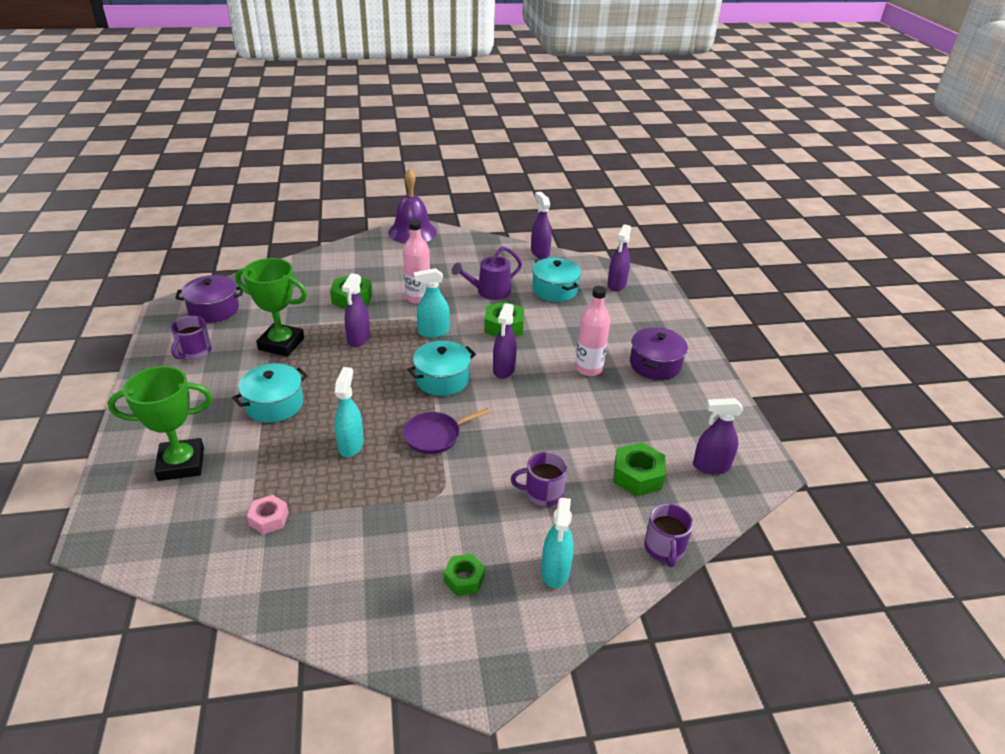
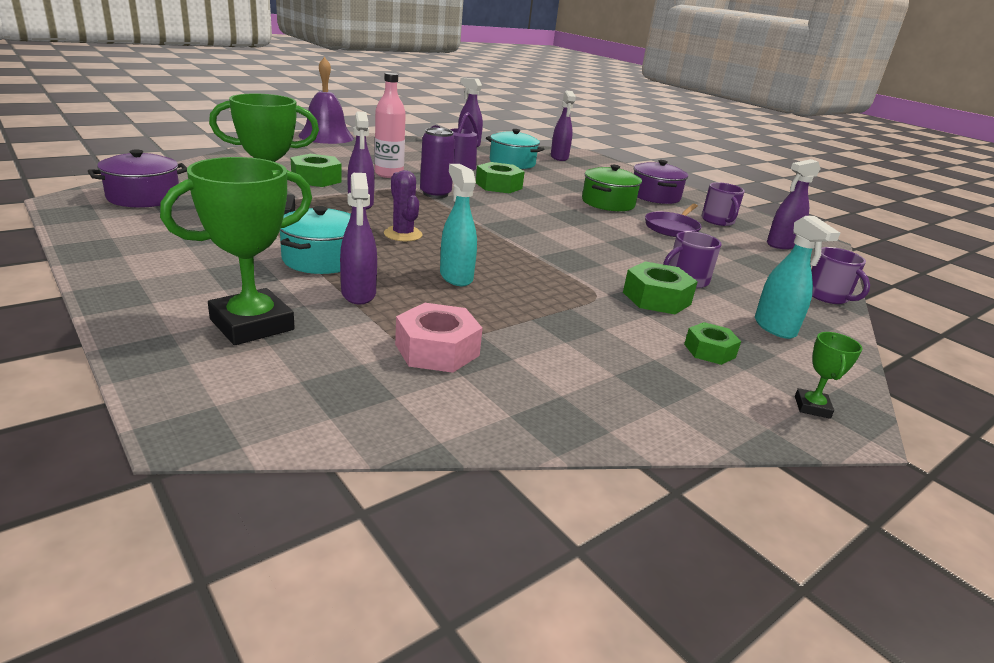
camera: 30 degrees left, 10 degrees down
purple mug [171,316,212,360] -> purple mug moved to [701,182,745,226]
pink nut [247,495,289,534] -> pink nut [395,303,483,373], size x1.54
purple pan [403,408,490,454] -> purple pan moved to [645,204,702,237]
turquoise pot [407,341,476,396] -> none
turquoise spray bottle [414,268,450,338] -> purple can [420,128,455,198]
purple spray bottle [493,303,517,379] -> purple spray bottle moved to [340,173,377,304]
pink bottle [575,286,610,376] -> green pot [582,165,642,211]
green nut [613,442,665,496] -> green nut moved to [623,261,698,314]
none -> purple cactus [384,170,423,241]
none -> green trophy [795,332,863,419]

